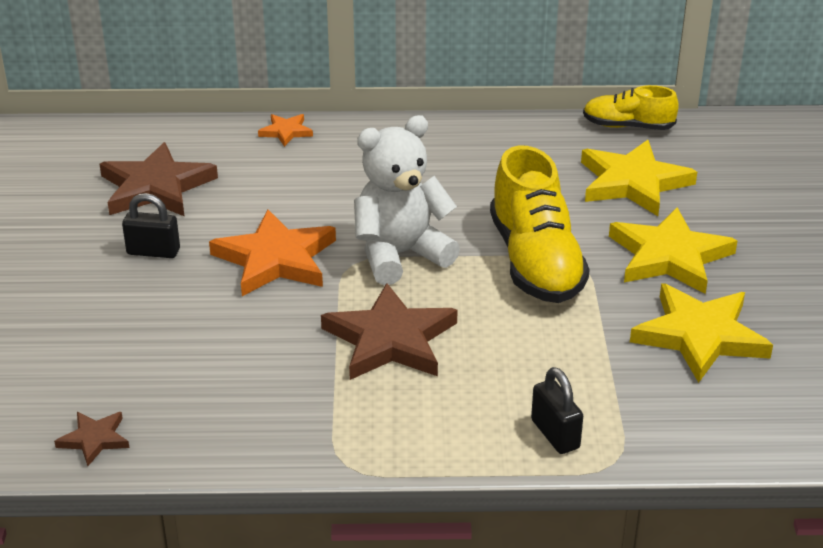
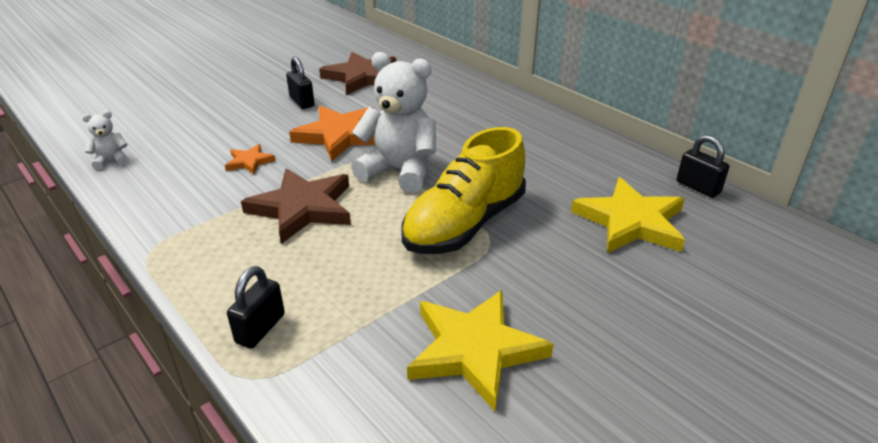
camera: 50 degrees right, 0 degrees up
brown star [54,412,130,466] -> white teddy bear [82,111,129,170]
orange star [258,114,313,147] -> orange star moved to [225,144,276,174]
yellow shoe [583,85,679,130] -> black padlock [676,135,729,198]
yellow star [609,207,738,294] -> none

